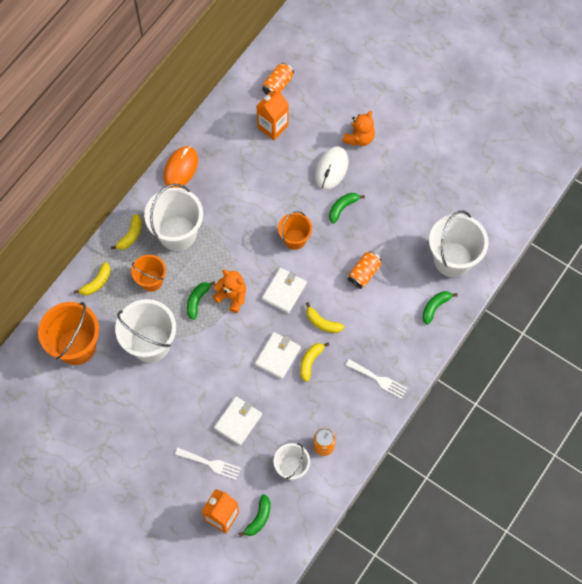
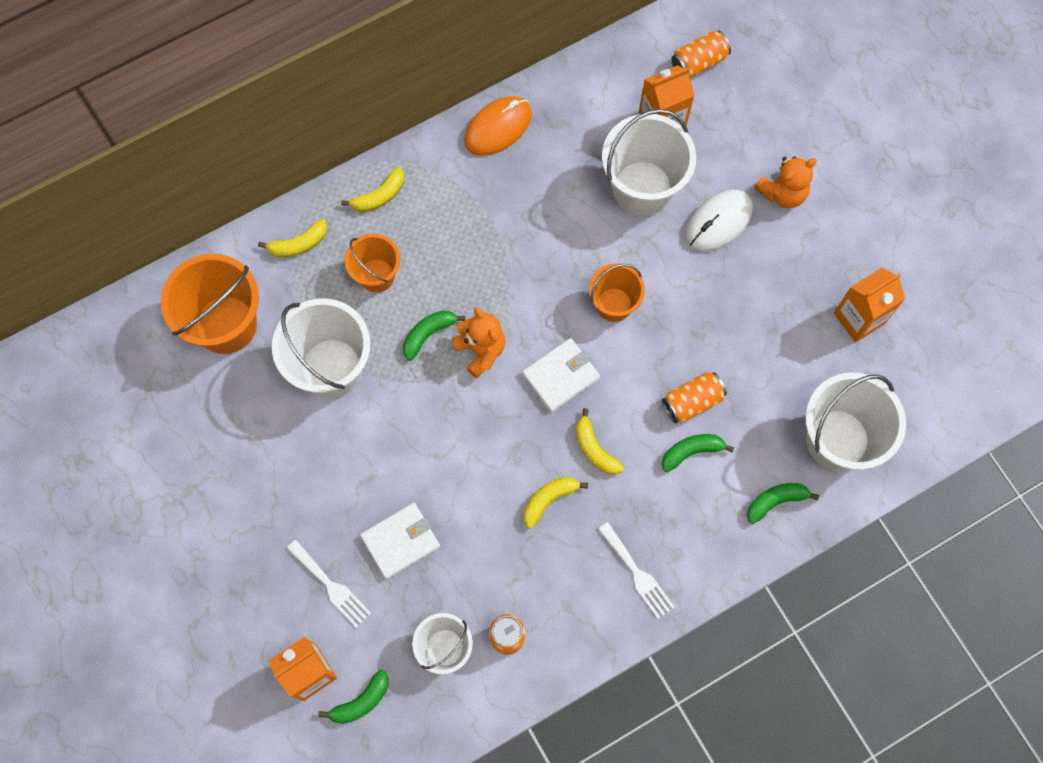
camera: 25 degrees right, 5 degrees up
white bucket [144,184,203,251] -> white bucket moved to [602,109,696,216]
white wallet [255,332,301,379] -> none
green banana [329,193,365,224] -> green banana moved to [662,434,734,472]
none -> orange carton [834,268,905,342]

